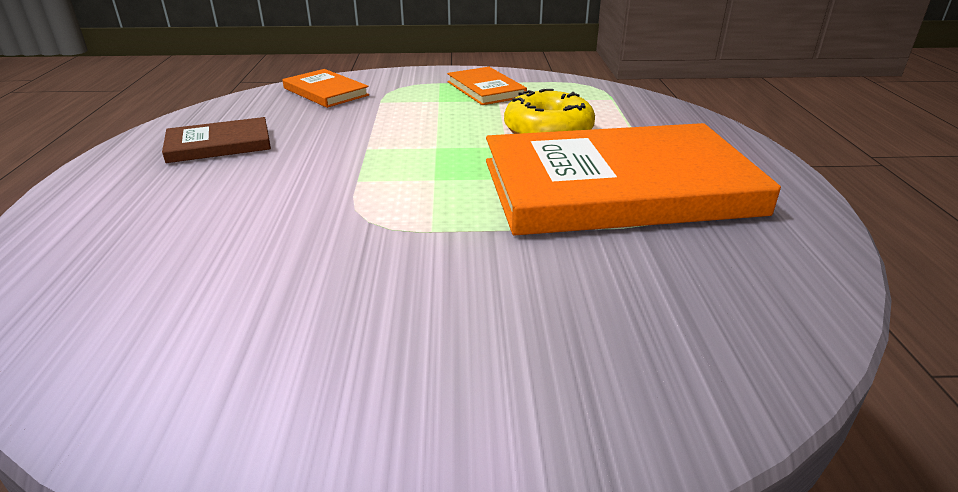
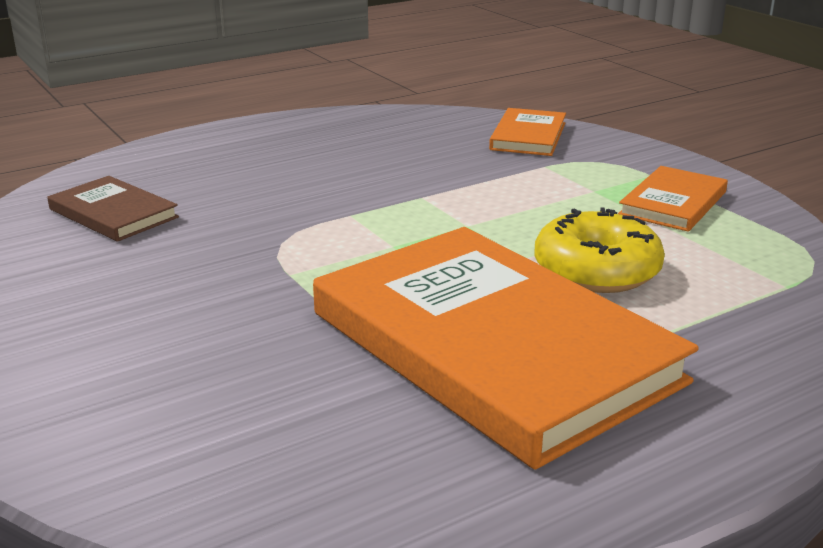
camera: 60 degrees right, 5 degrees down
brown book [162,117,271,163] -> brown book moved to [47,176,179,242]

